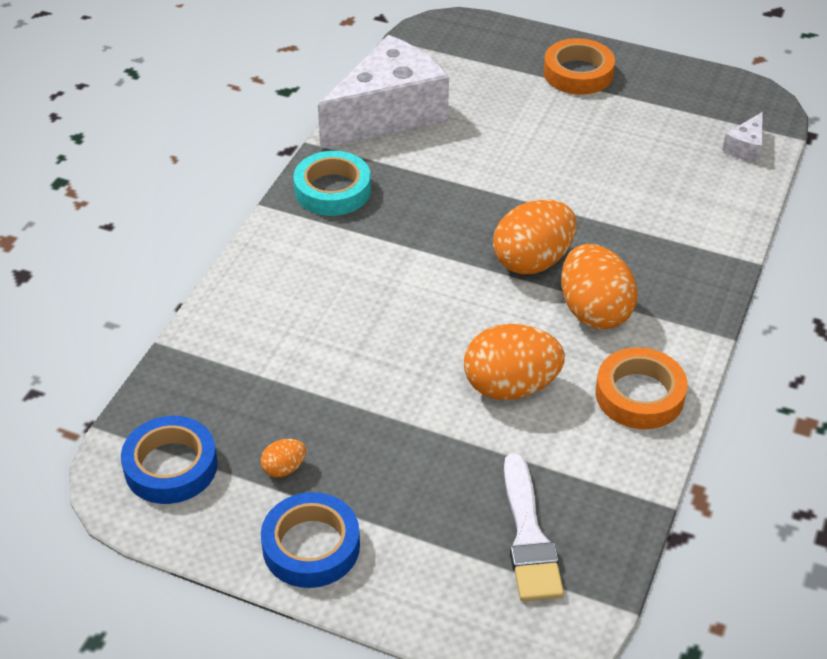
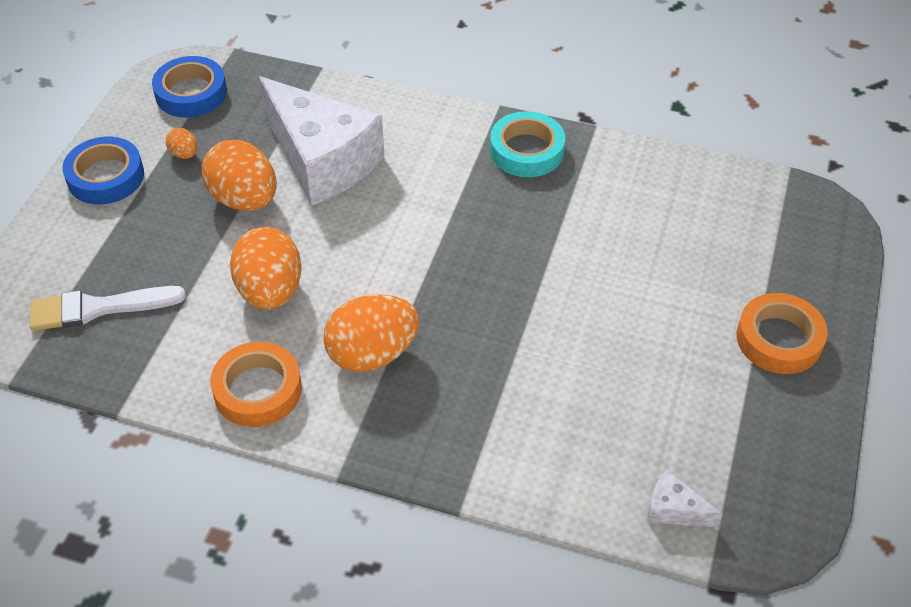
camera: 85 degrees right, 5 degrees up
white cheese [318,35,449,149] -> white cheese moved to [259,76,385,206]
orange egg [493,199,577,274] -> orange egg moved to [202,140,277,211]

